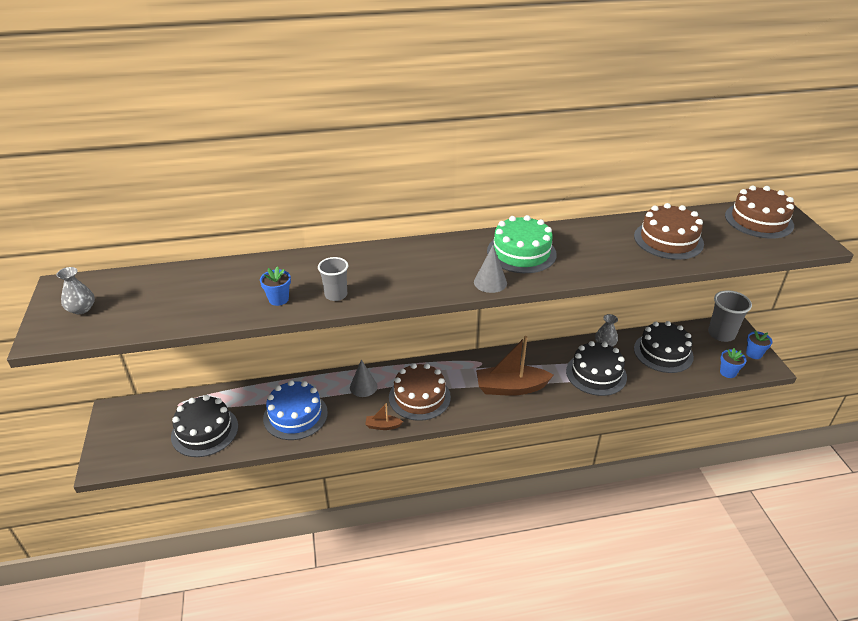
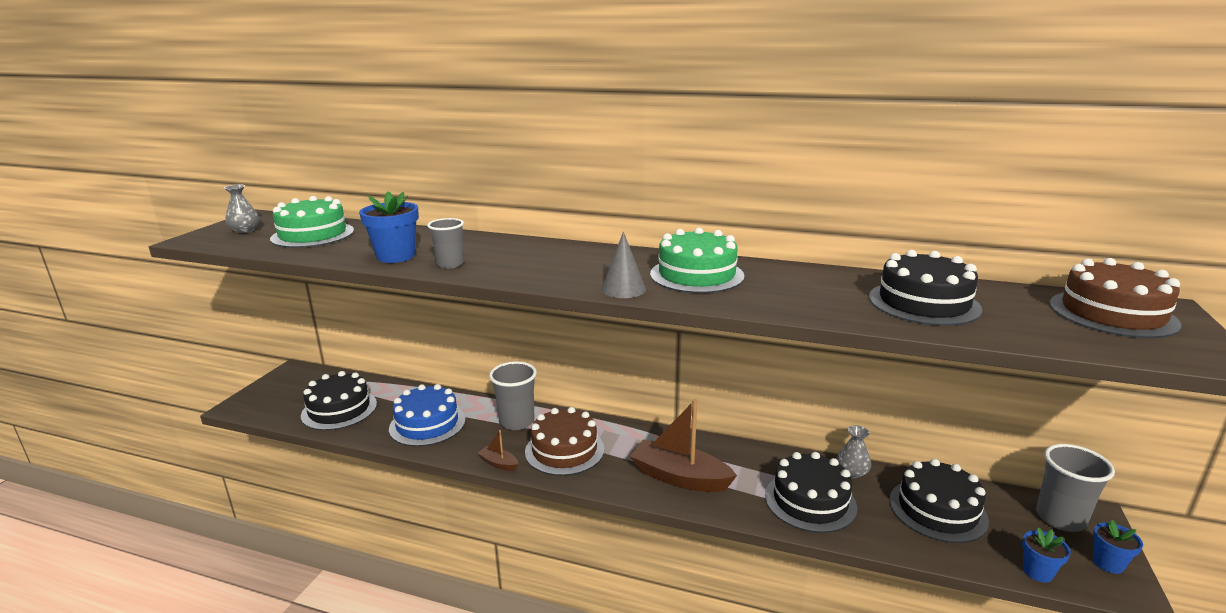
camera: 30 degrees right, 15 degrees down
blue flower pot [260,266,291,306] -> blue flower pot [359,191,419,263], size x1.63
grey cone [350,360,377,397] -> grey cup [489,361,537,430]
brown cake [634,203,704,260] -> black cake [869,250,982,326]
none -> green cake [270,196,354,248]

